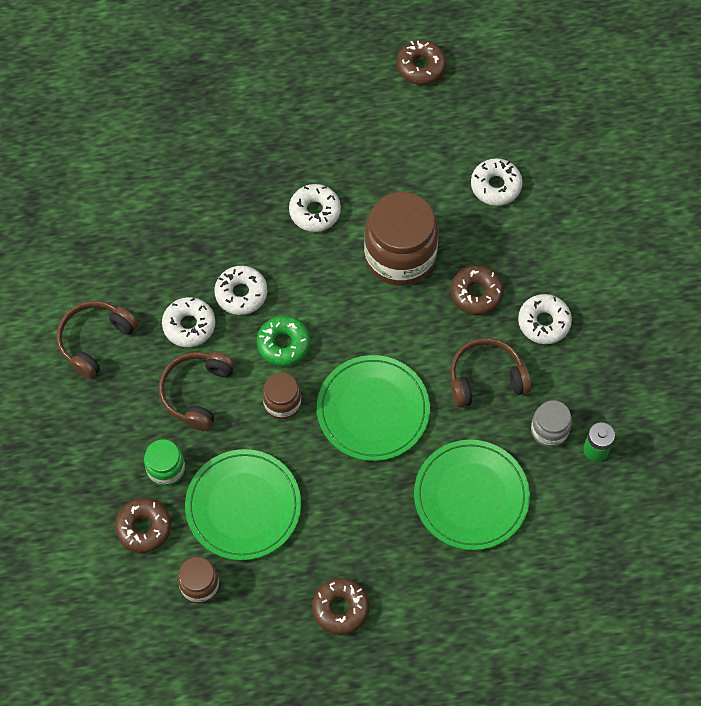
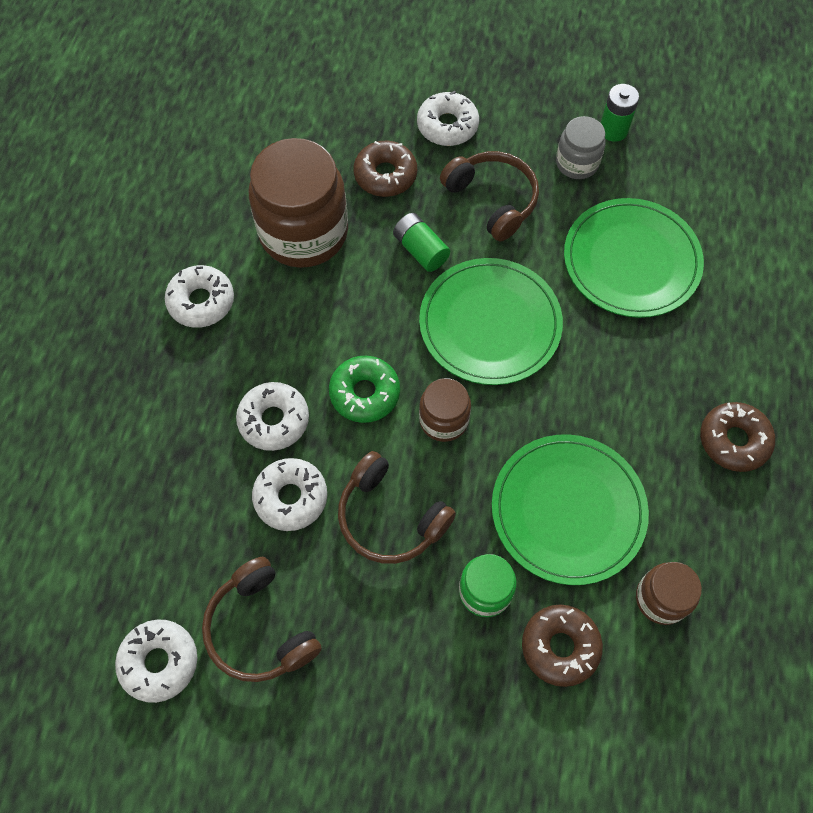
camera: 70 degrees left, 0 degrees up
brown donut [397,40,446,85] -> none
brown headphones [450,338,531,407] -> brown headphones turned 135 degrees clockwise [440,151,539,241]
white donut [471,158,522,206] -> white donut moved to [115,619,197,703]
none -> green battery [393,213,450,272]

